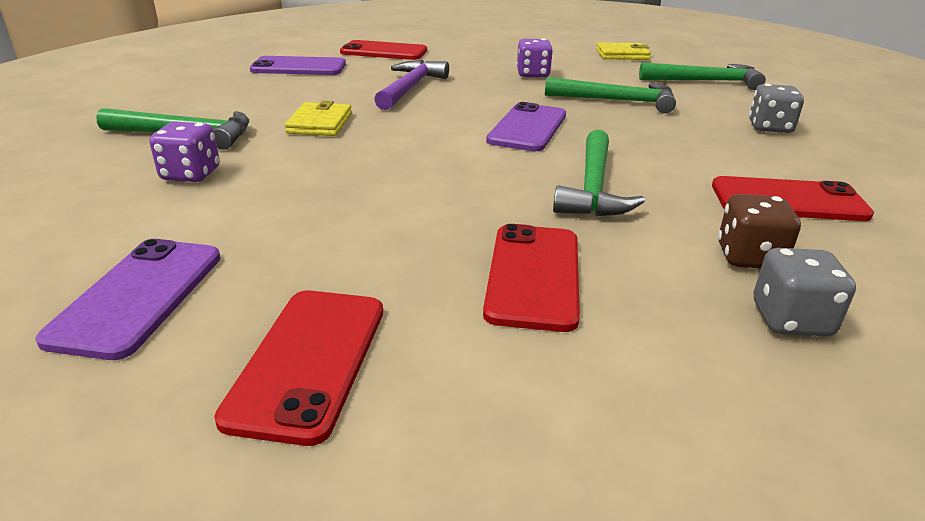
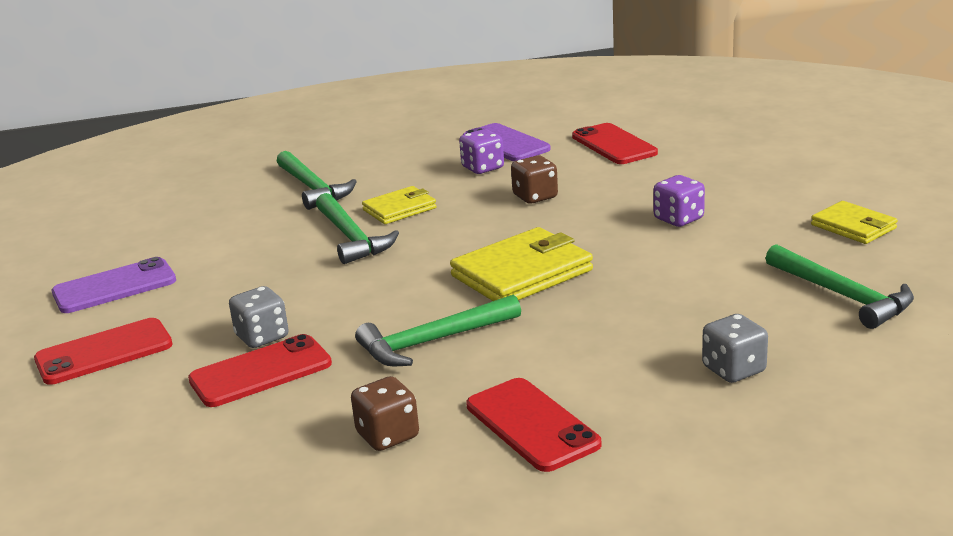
camera: 55 degrees right, 5 degrees down
purple dice [149,122,219,182] -> purple dice moved to [459,129,504,174]
purple hammer [374,60,449,110] -> brown dice [511,155,558,204]
purple phone [486,102,566,151] -> yellow wallet [450,227,593,301]
green hammer [545,77,676,113] -> green hammer moved to [316,193,399,264]
grey dice [754,248,856,336] -> grey dice moved to [229,286,289,348]

